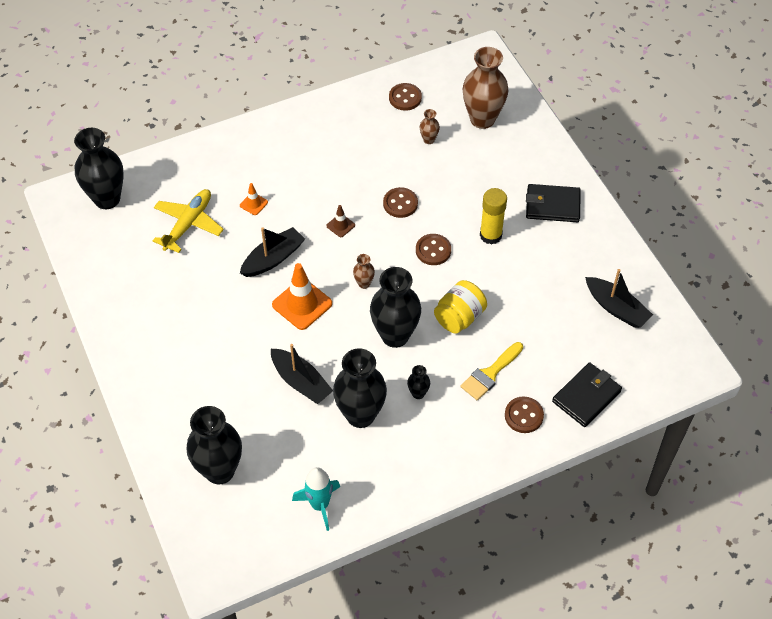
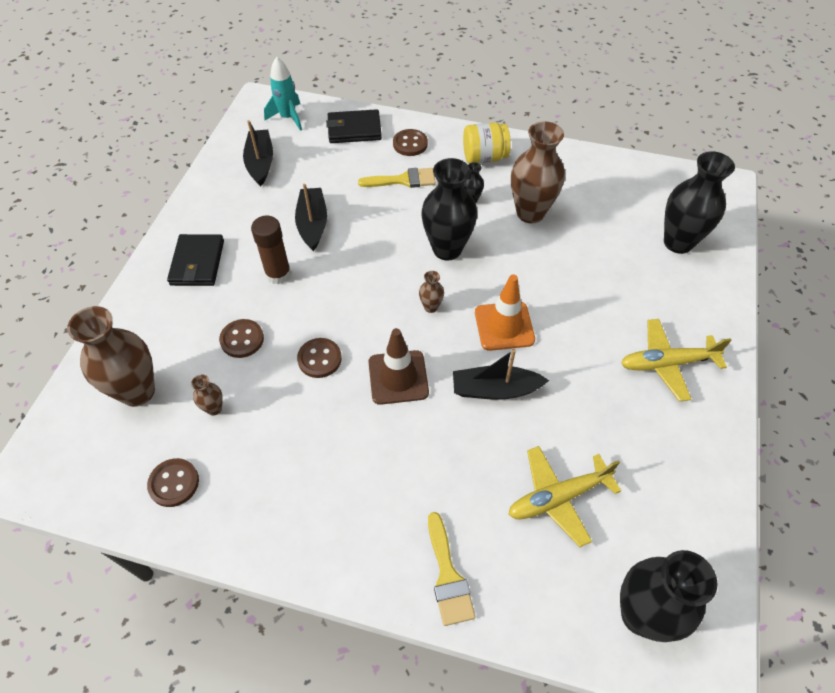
camera: 140 degrees left, 0 degrees up
orange traffic cone [240,183,268,215] -> none
black boat [271,344,333,404] -> black boat moved to [295,184,327,251]
turquoise rocket [292,467,340,531] -> turquoise rocket moved to [264,57,302,131]
brown traffic cone [326,205,355,237] -> brown traffic cone [368,328,429,405], size x2.01
black vase [333,348,387,428] -> brown vase [511,121,565,223]
brown button [416,234,451,265] -> brown button moved to [219,319,264,358]
yellow jar [434,280,487,333] -> yellow jar moved to [463,122,511,164]
yellow glue stick [480,188,507,245] -> brown glue stick [251,216,291,284]
black wallet [526,184,581,222] -> black wallet turned 45 degrees clockwise [167,234,224,286]
none -> yellow brush [428,512,476,626]
none -> yellow plane [621,319,732,401]

